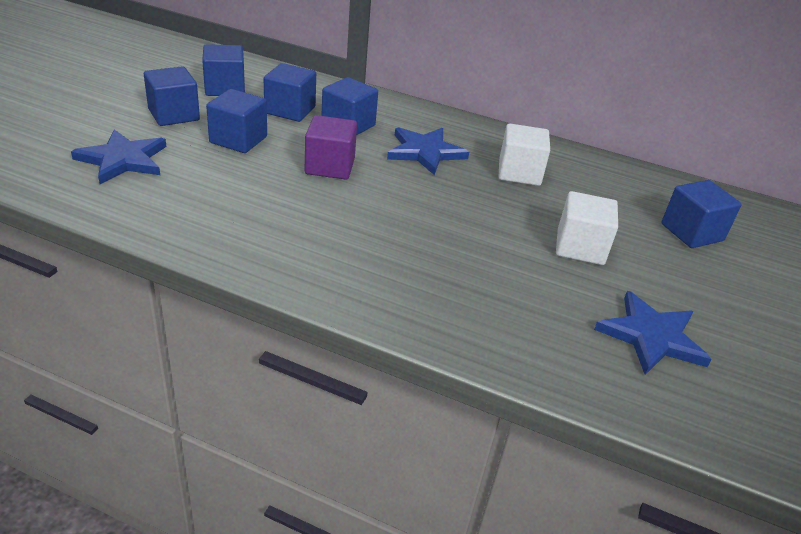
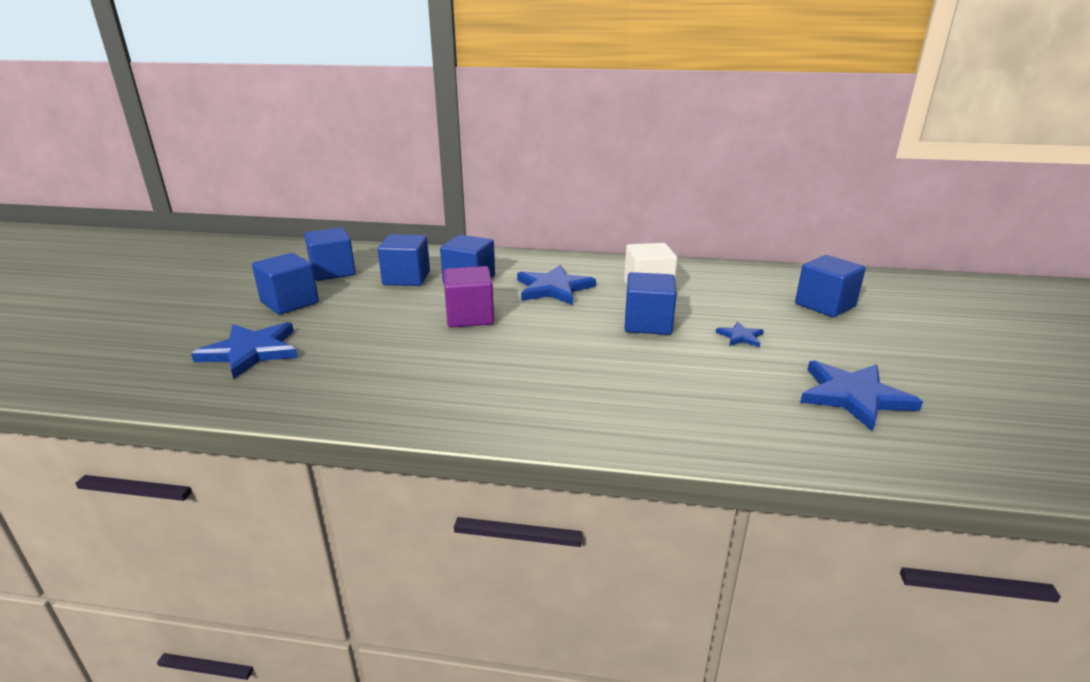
camera: 10 degrees left, 10 degrees down
blue cube [206,89,267,153] -> blue cube moved to [624,272,677,335]
white cube [556,191,618,265] -> blue star [716,321,764,347]

